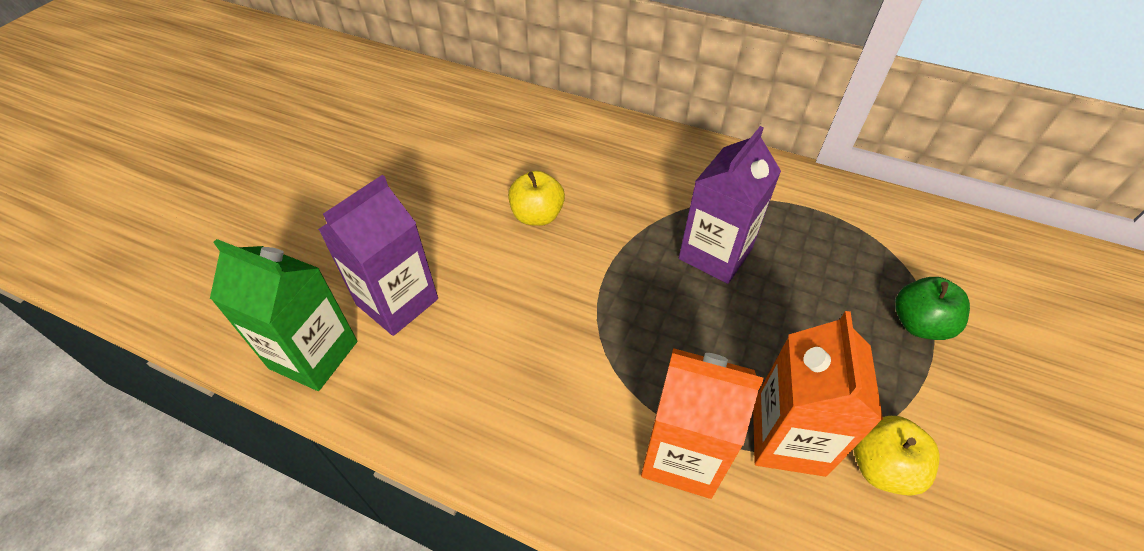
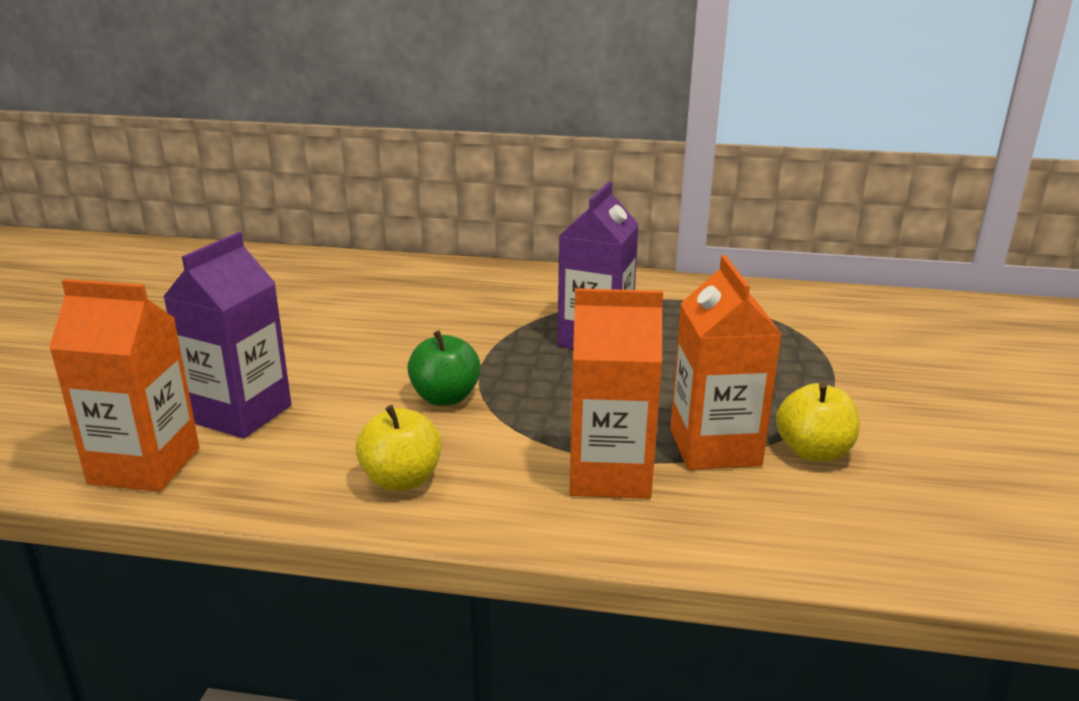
camera: 15 degrees left, 25 degrees down
green carton [210,239,357,391] -> orange carton [49,279,199,492]
yellow apple [508,171,565,226] -> yellow apple moved to [356,405,441,491]
green apple [895,277,970,340] -> green apple moved to [407,330,481,406]

